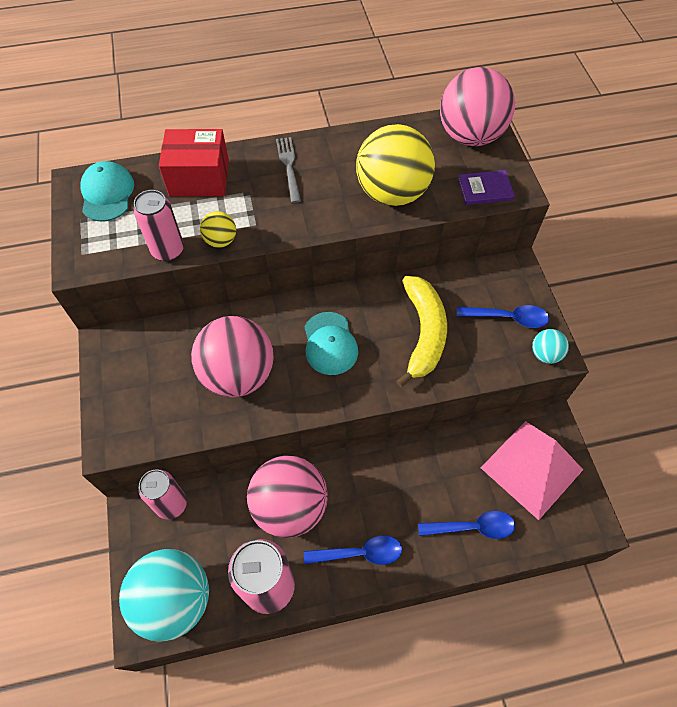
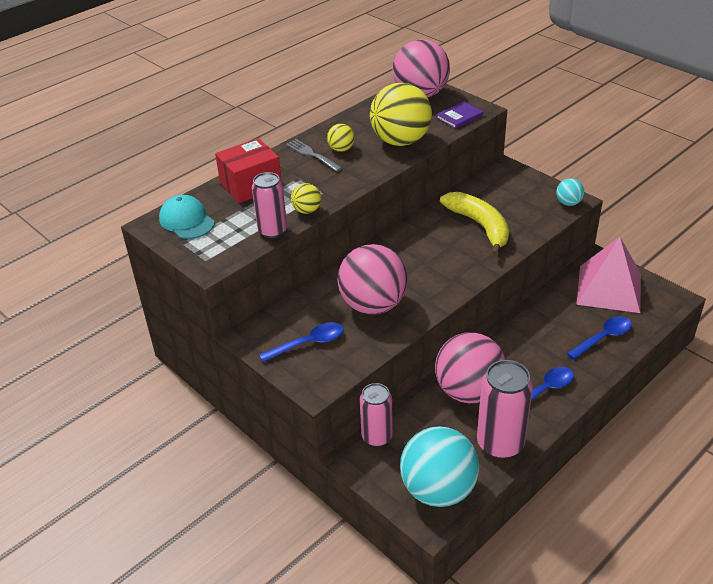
camera: 30 degrees left, 20 degrees down
turquoise cap [305,312,358,375] -> none
blue spoon [457,305,550,328] -> blue spoon moved to [259,322,344,362]
none -> yellow ball [327,124,355,152]

